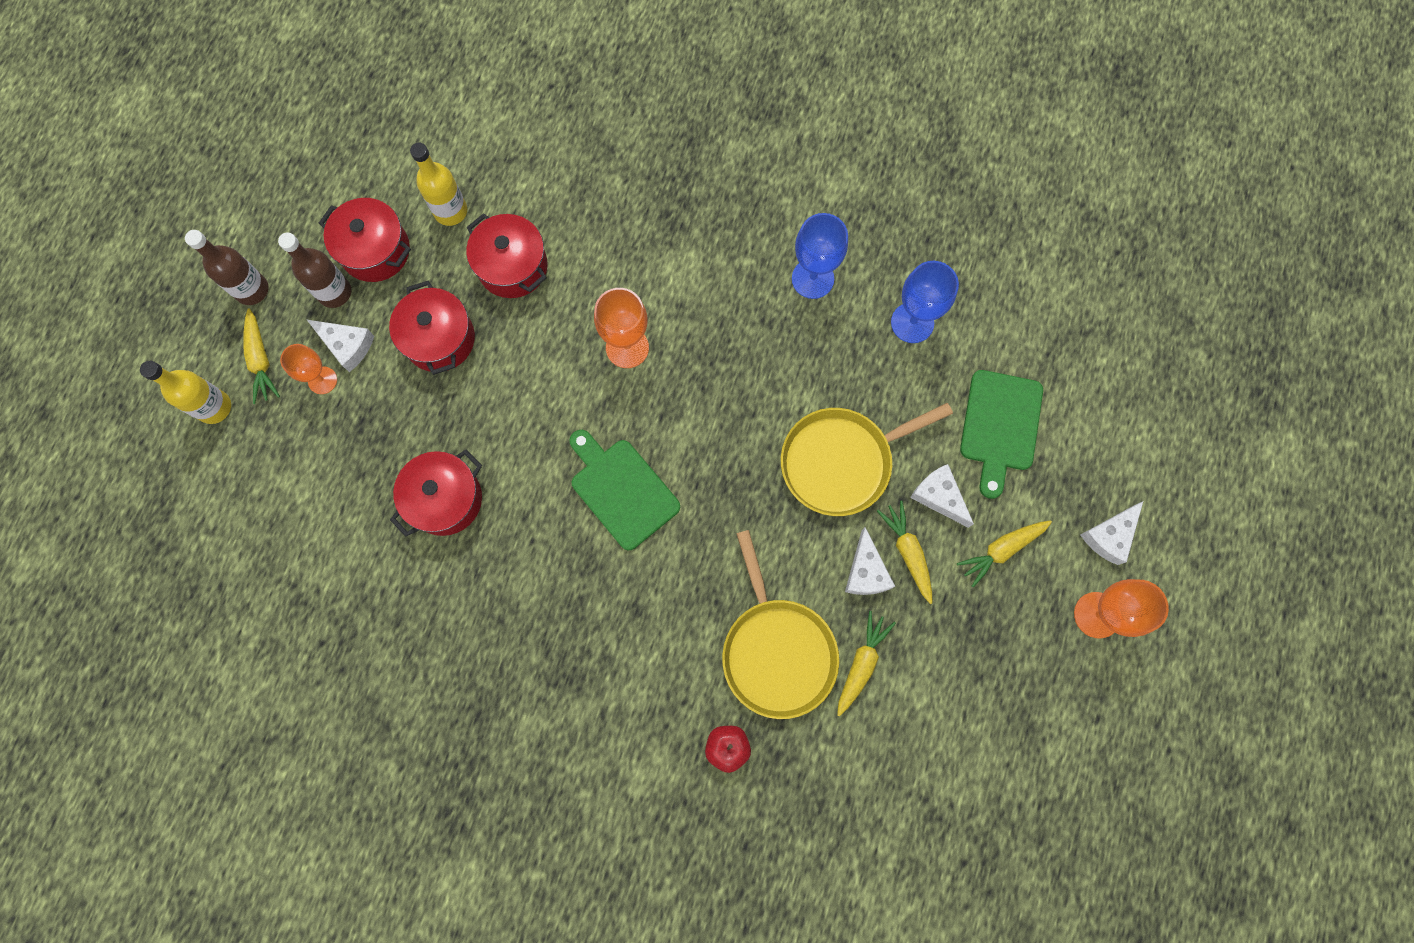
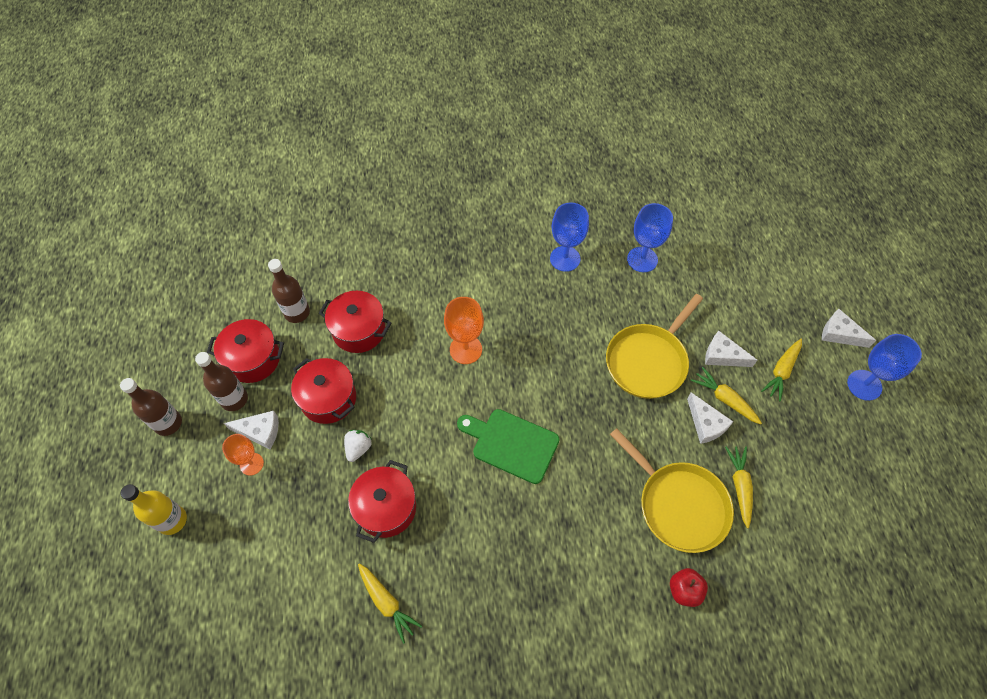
camera: 25 degrees left, 15 degrees down
yellow carrot [243,308,280,404] -> yellow carrot moved to [358,563,422,644]
yellow bottle [410,143,467,226] -> brown bottle [268,259,310,323]
green cutting board [960,370,1043,499] -> none
orange goblet [1074,579,1169,639] -> blue goblet [847,334,922,401]
white cheese [1081,501,1143,565] -> white cheese turned 105 degrees clockwise [822,309,876,348]
none -> white strawberry [344,430,372,462]

